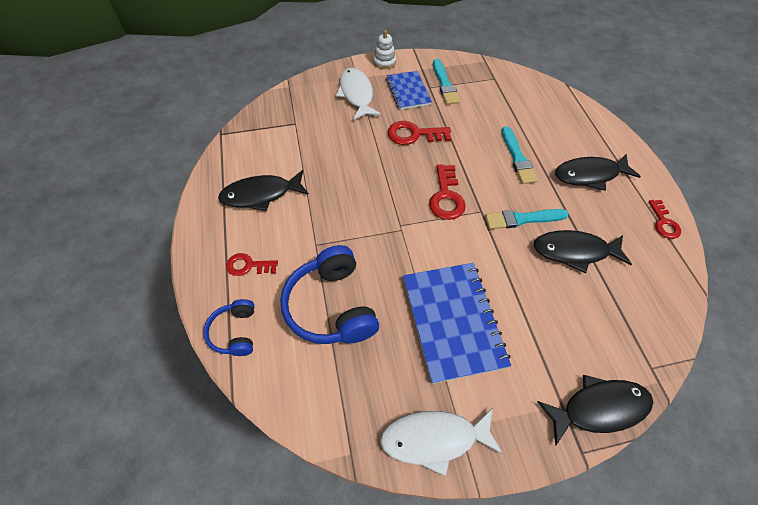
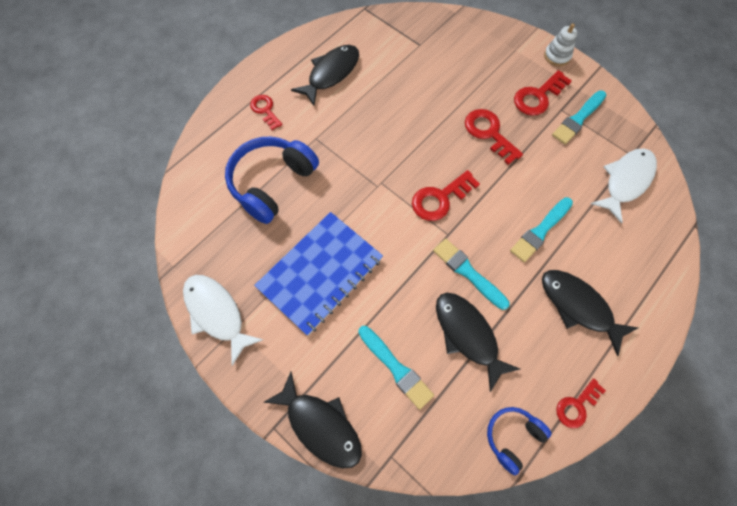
camera: 55 degrees right, 10 degrees up
blue headphones [203,299,254,356] -> blue headphones moved to [487,407,552,475]
black fish [218,170,309,211] -> black fish turned 90 degrees clockwise [291,45,359,106]
white fish [336,68,381,120] -> white fish moved to [591,148,657,223]
blue notebook [386,71,432,110] -> red key [514,70,572,116]
none -> turquoise brush [358,326,434,410]

